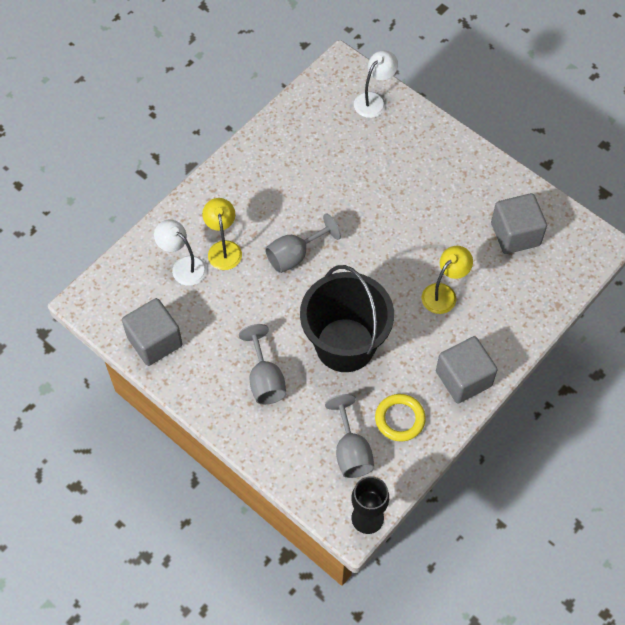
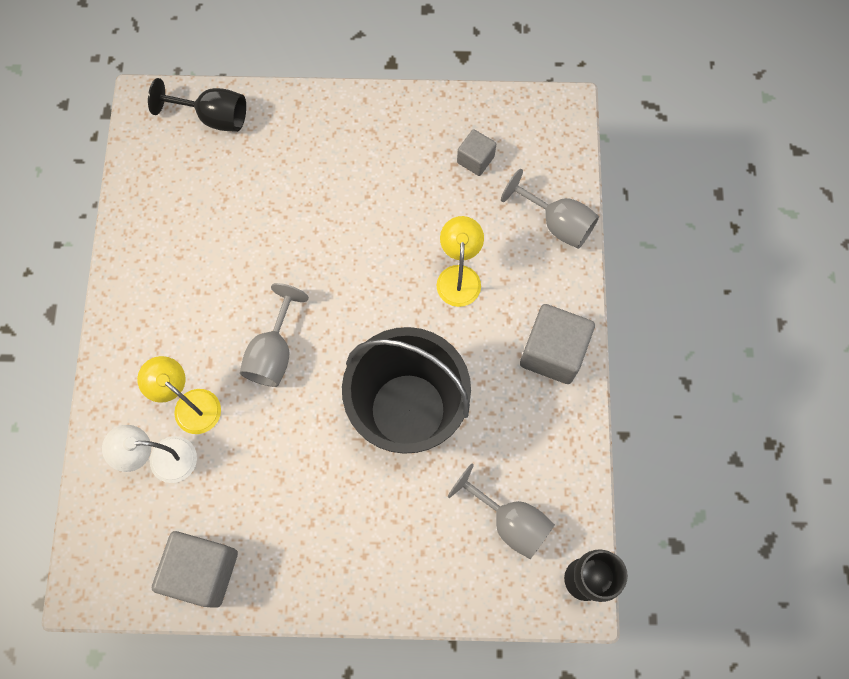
camera: 40 degrees left, 10 degrees up
grey goblet [239,324,286,405] -> grey goblet moved to [501,169,599,249]
white lamp [354,50,398,118] -> black goblet [148,78,246,132]
yellow ring [375,394,426,441] -> none
grey cube [491,193,547,254] -> grey cube [457,129,496,176], size x0.56

